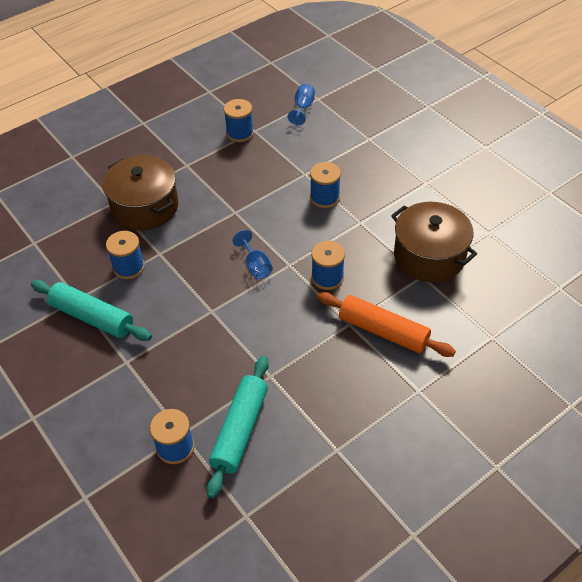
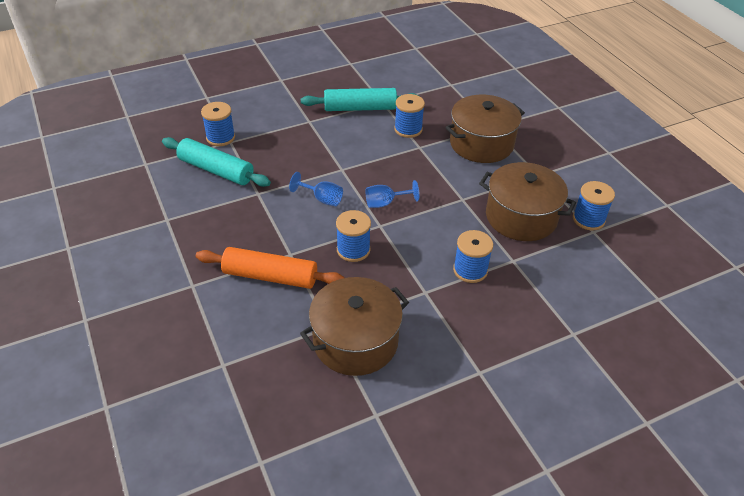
camera: 100 degrees right, 5 degrees down
turquoise rolling pin [31,280,152,341] -> turquoise rolling pin turned 45 degrees clockwise [301,88,419,111]
blue goblet [288,84,315,125] -> blue goblet moved to [289,172,343,206]
orange rolling pin [317,292,456,357] -> orange rolling pin turned 60 degrees clockwise [196,247,345,289]
none -> brown pot [479,162,576,241]

